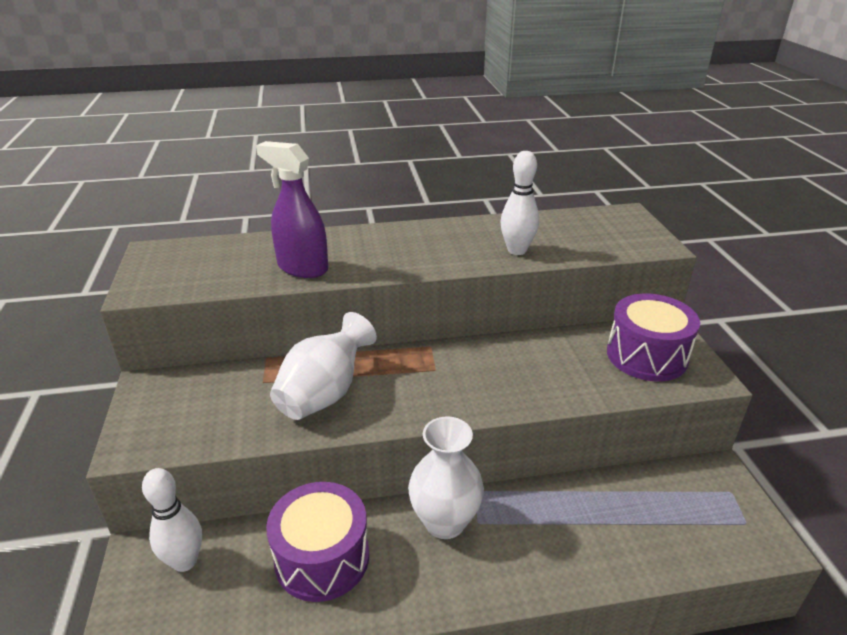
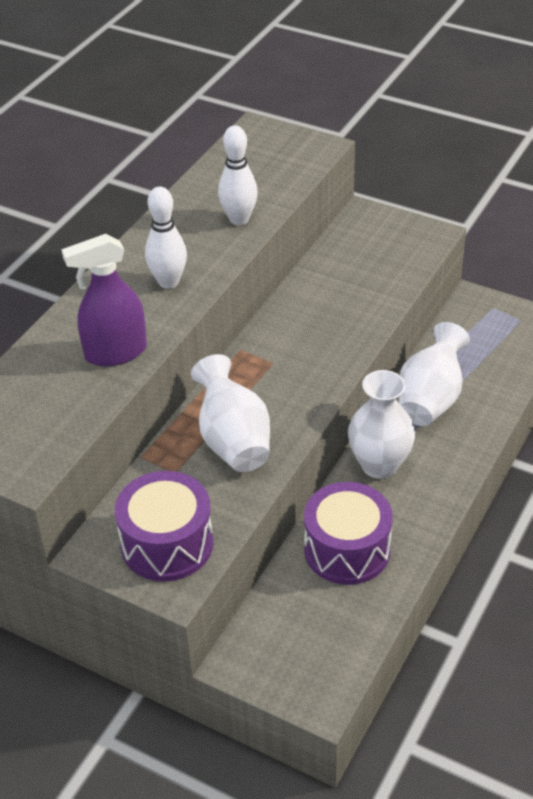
camera: 50 degrees left, 10 degrees up
white bowling pin [142,468,202,572] -> white bowling pin moved to [145,187,187,289]
purple drum [607,293,700,381] -> purple drum moved to [115,471,213,581]
none -> white vase [399,322,470,426]

